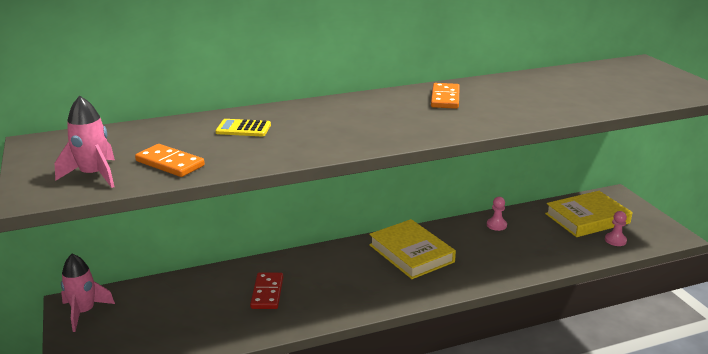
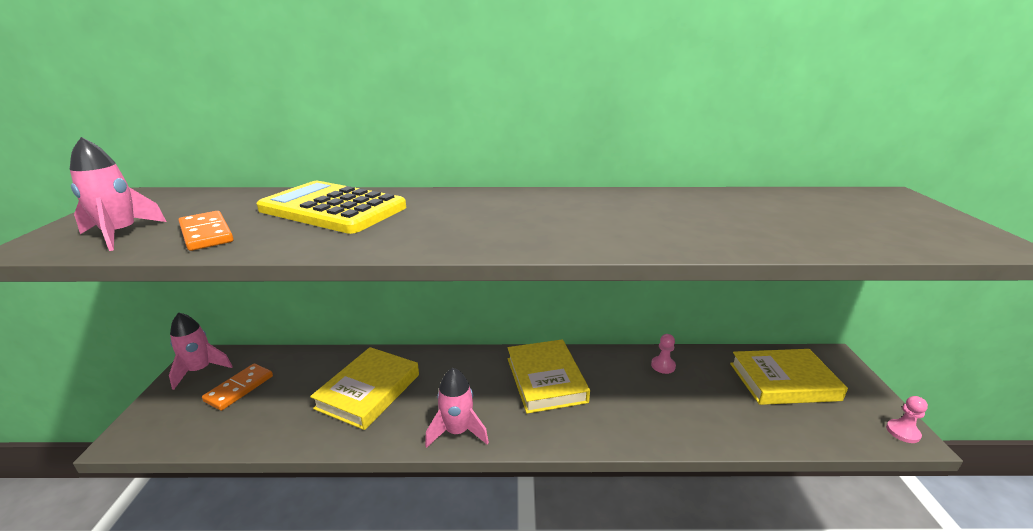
camera: 20 degrees right, 0 degrees up
yellow calculator [215,119,271,136] -> yellow calculator [257,181,406,234], size x2.24
red domino [250,272,283,309] -> yellow book [310,347,419,430]
orange domino [431,83,460,109] -> orange domino moved to [202,363,273,411]
pink pawn [605,211,627,246] -> pink pawn moved to [886,396,928,443]
none -> pink rocket [425,368,489,448]

